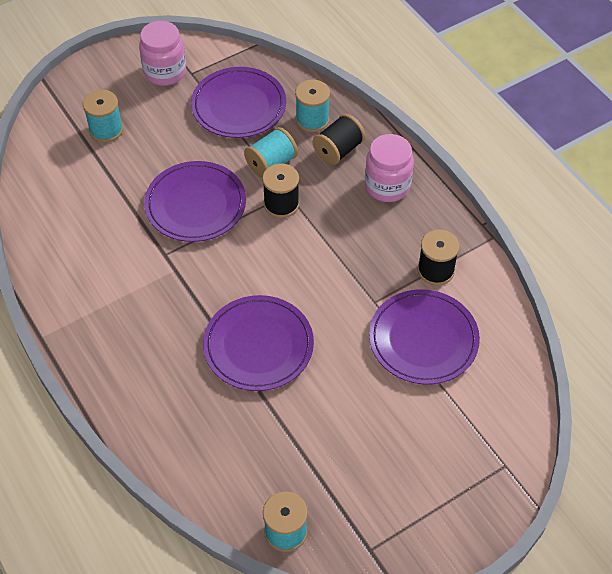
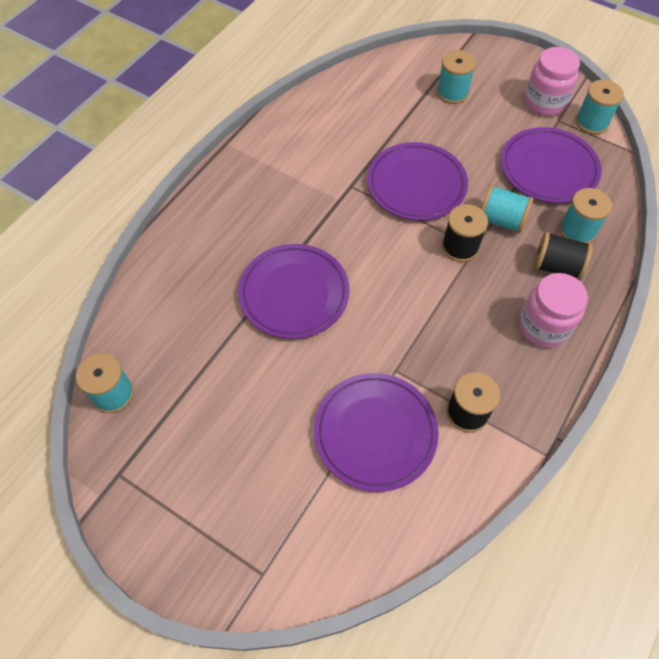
camera: 65 degrees right, 5 degrees up
none -> turquoise spool [575,80,624,135]

